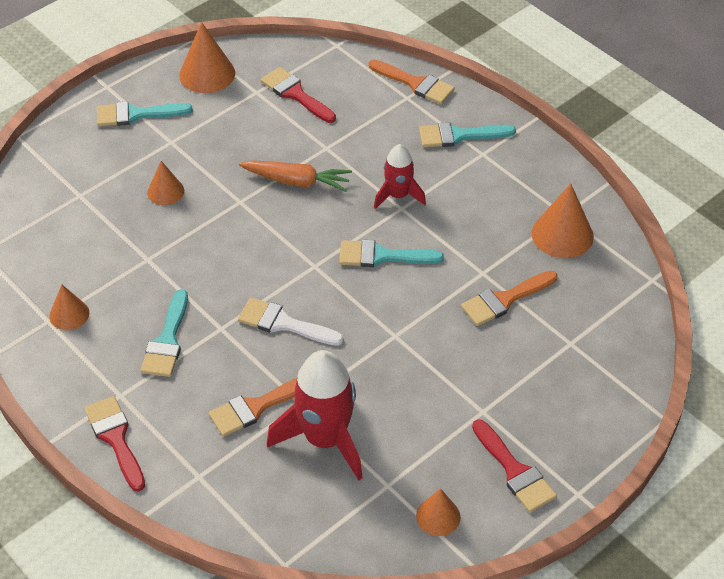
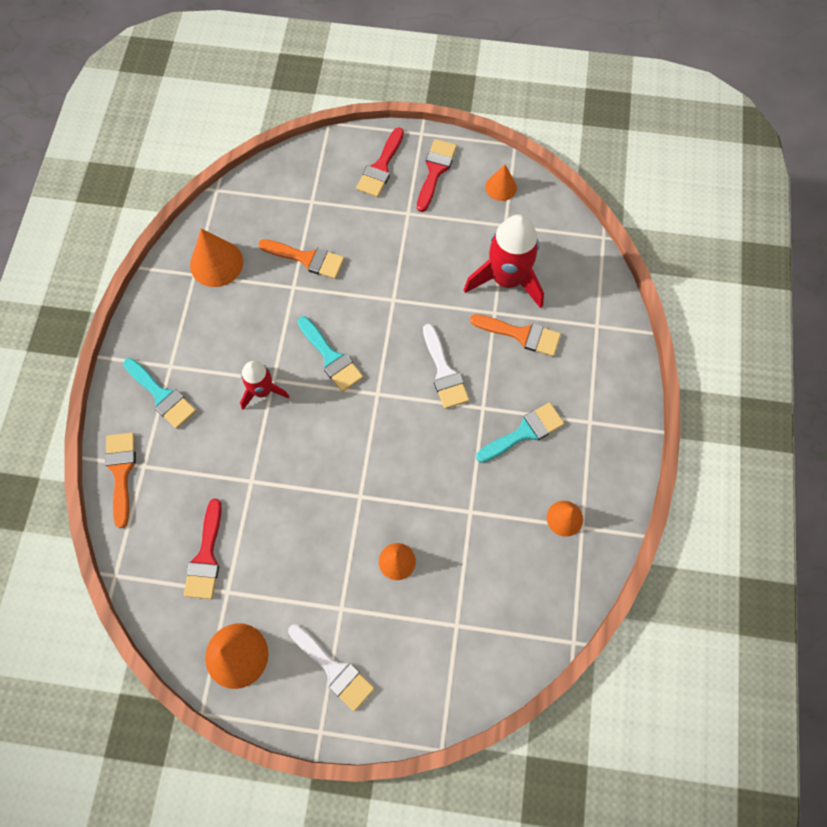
camera: 130 degrees left, 20 degrees up
red brush [84,396,145,492] -> red brush moved to [356,127,404,197]
turquoise brush [97,101,193,126] -> white brush [288,624,375,711]
orange carrot [239,160,352,192] -> none

